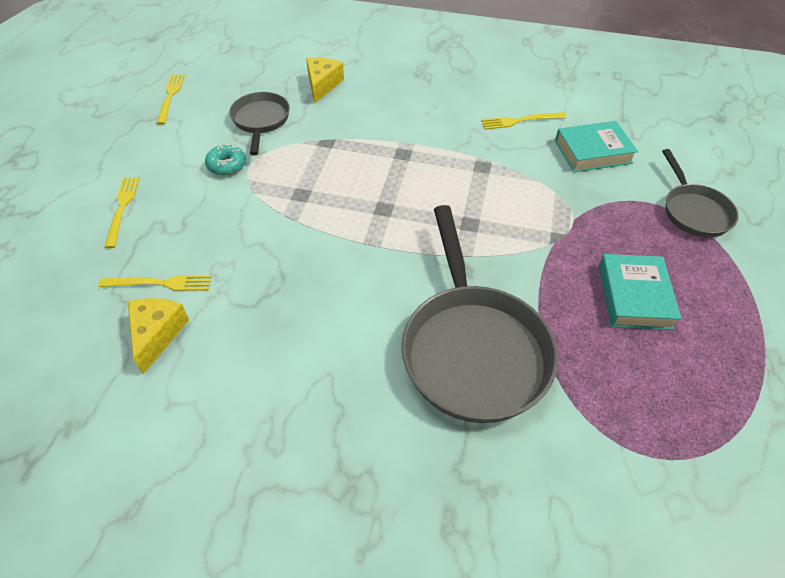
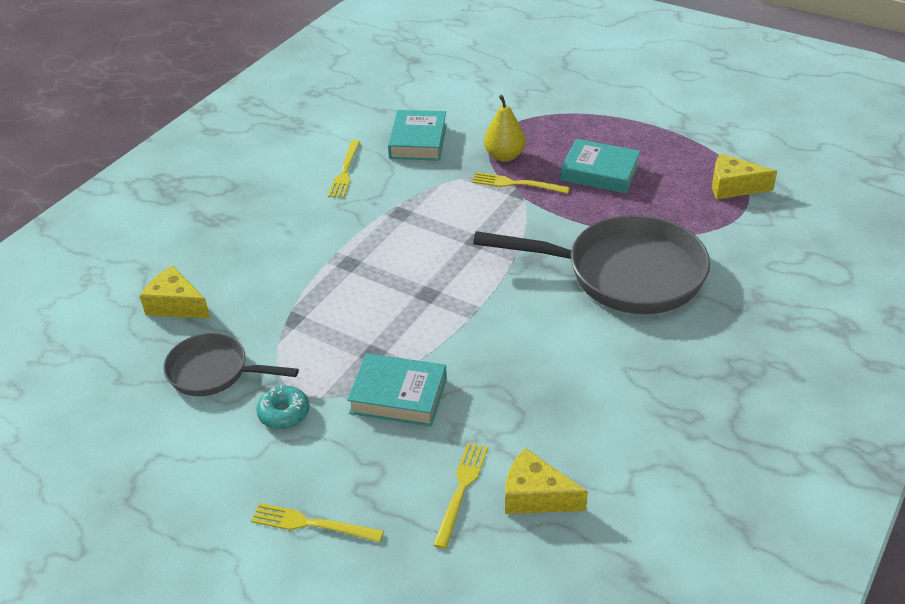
camera: 70 degrees left, 10 degrees down
yellow fork [156,74,185,125] -> yellow fork moved to [472,172,570,194]
grey pan [662,149,739,238] -> none
none -> turquoise book [347,353,447,427]
none -> yellow pear [484,95,526,162]
none -> yellow cheese [712,153,777,199]

